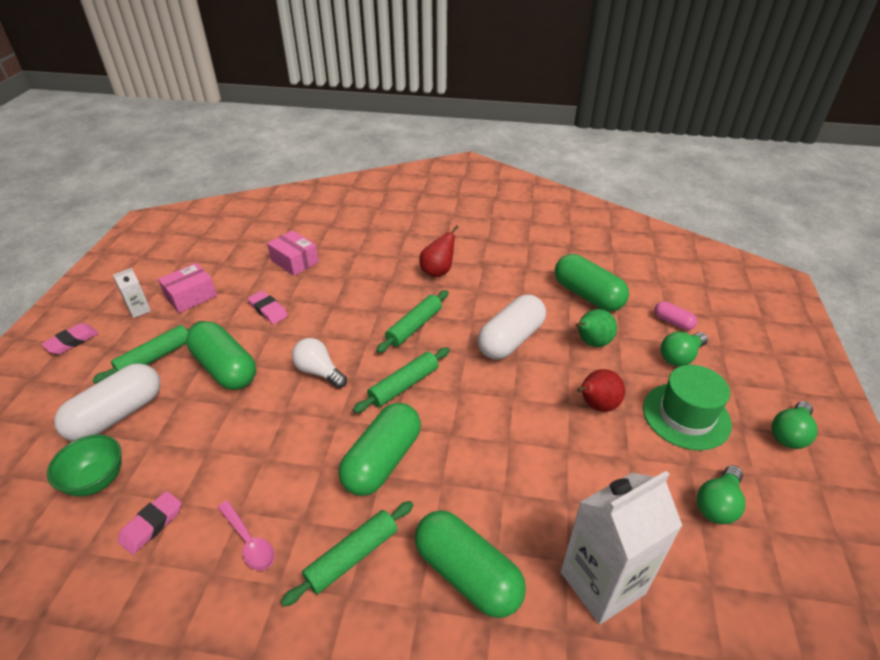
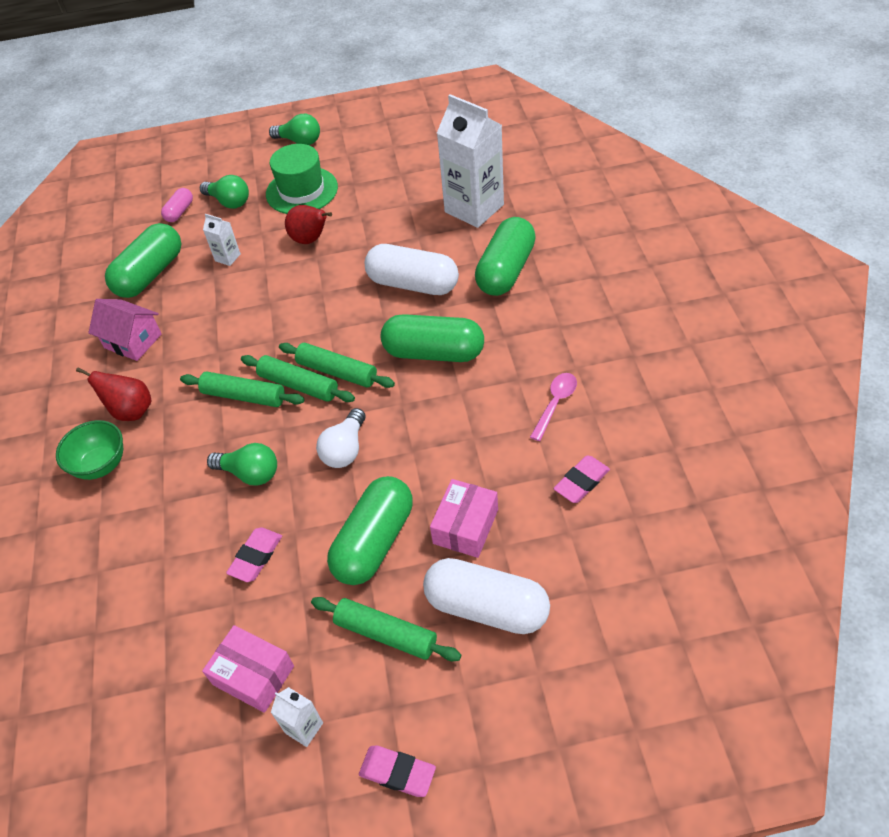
camera: 105 degrees left, 10 degrees up
green bowl [47,435,122,496] -> green bowl moved to [56,420,123,480]
pink eraser [117,491,182,555] -> pink eraser turned 60 degrees counterclockwise [554,455,610,503]
pink box [267,230,319,276] -> pink box moved to [430,479,498,558]
green rolling pin [281,501,413,607] -> green rolling pin moved to [241,355,355,402]
white capsule [477,295,546,359] -> white capsule moved to [365,244,459,295]
green pear [576,309,617,347] -> white carton [203,214,241,266]
green light bulb [697,465,745,524] -> green light bulb moved to [207,443,277,486]
none -> pink house [88,299,162,361]

